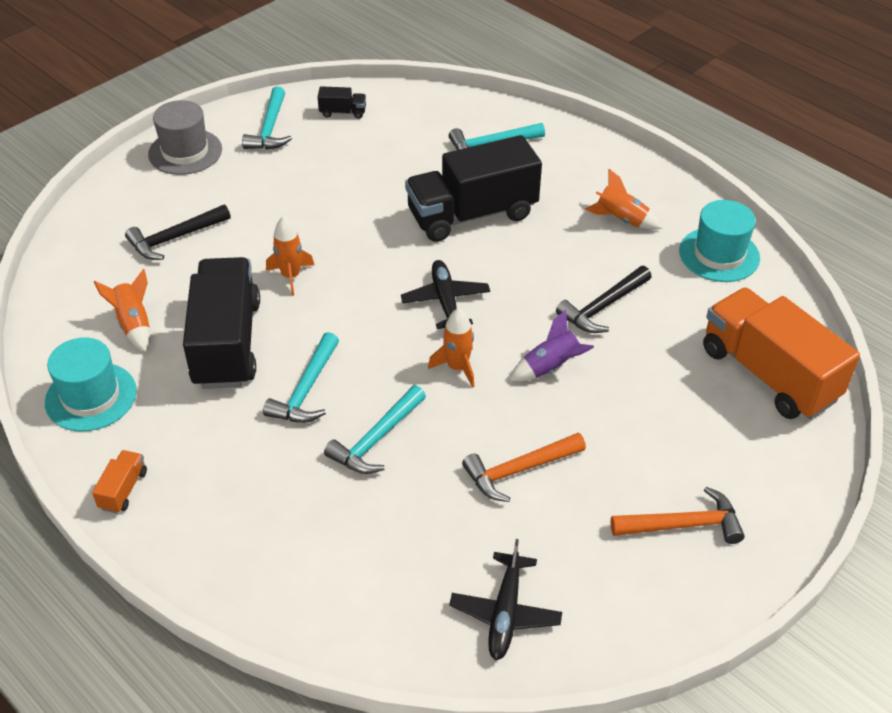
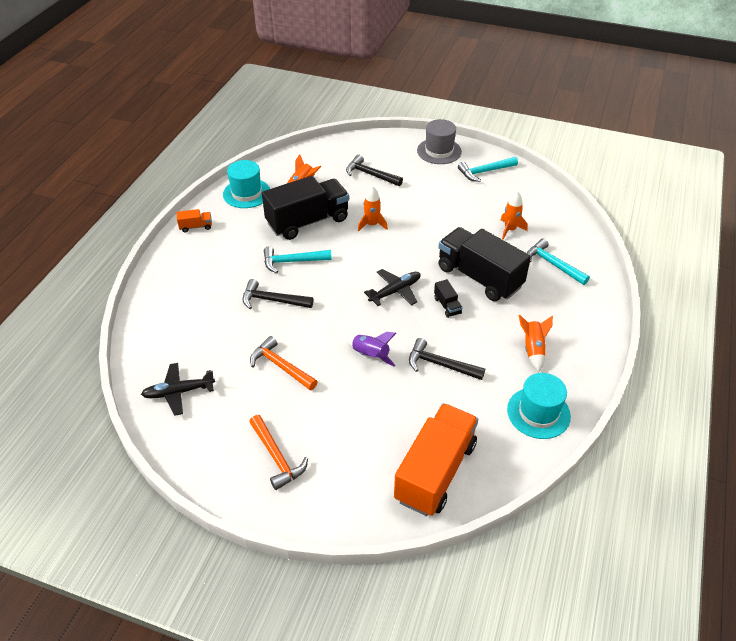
camera: 65 degrees right, 0 degrees up
black truck [318,86,366,119] -> black truck moved to [434,279,462,318]
turquoise hammer [324,385,426,474] -> black hammer [243,279,313,309]
orange rocket [428,308,475,388] -> orange rocket moved to [501,191,528,239]

